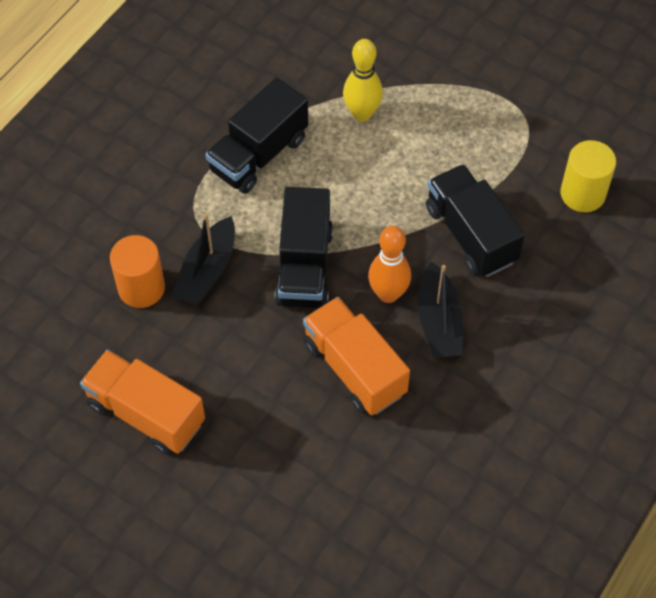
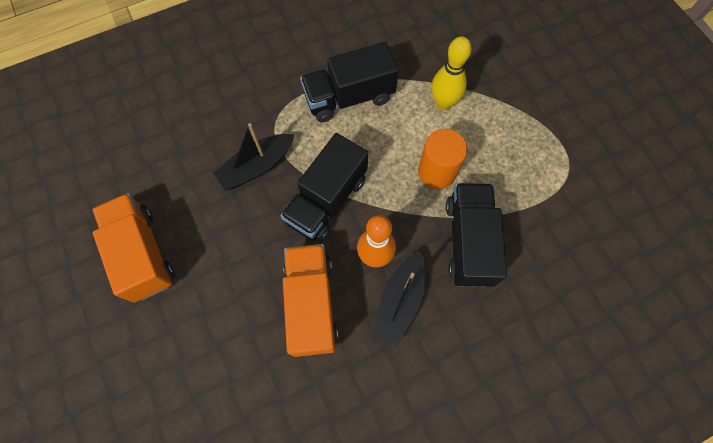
camera: 30 degrees right, 10 degrees up
orange cylinder [110,235,165,308] -> orange cylinder moved to [418,129,467,189]
yellow cylinder [560,140,616,212] -> none

